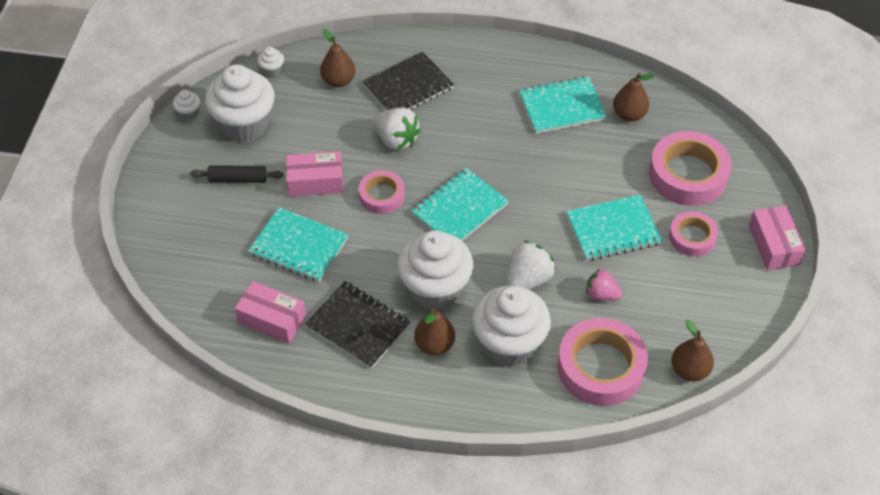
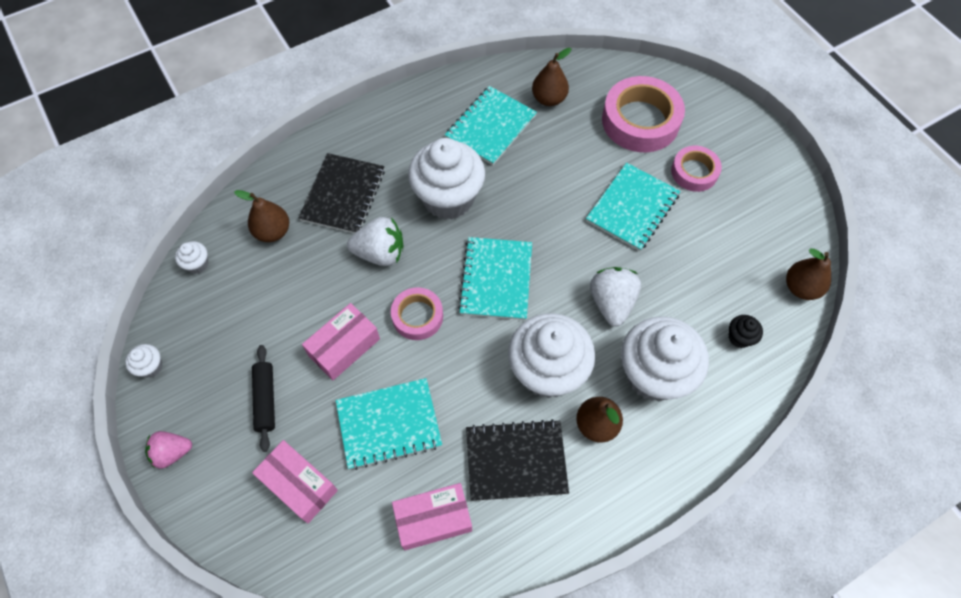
camera: 40 degrees left, 10 degrees up
black rolling pin [190,165,284,183] -> black rolling pin turned 60 degrees counterclockwise [252,345,275,452]
white cupcake [205,65,275,142] -> white cupcake moved to [408,138,485,220]
pink tape [557,318,648,406] -> black cupcake [729,315,763,348]
pink strawberry [586,269,622,301] -> pink strawberry moved to [145,431,192,469]
pink box [749,205,806,270] -> pink box moved to [252,440,338,523]

